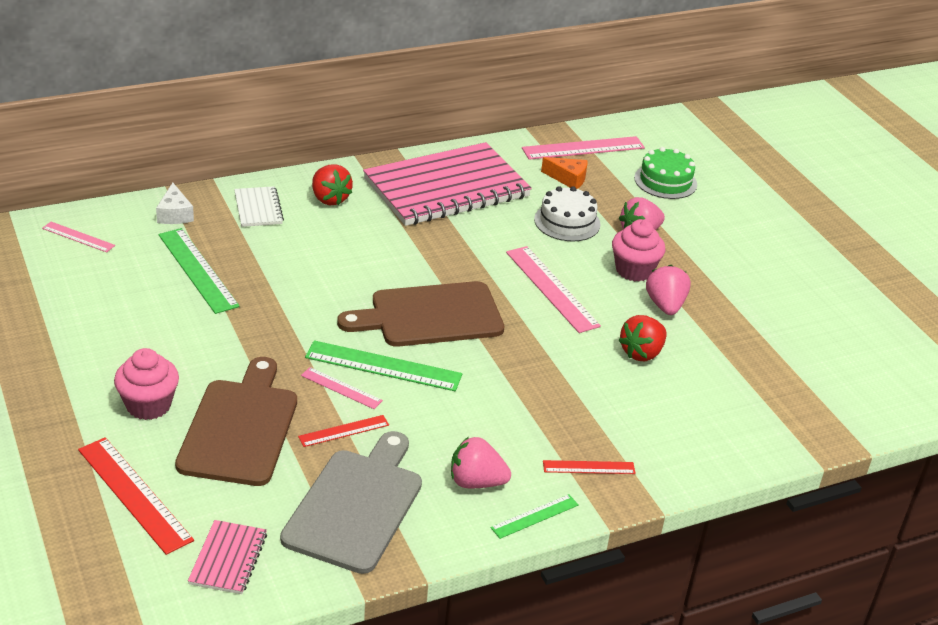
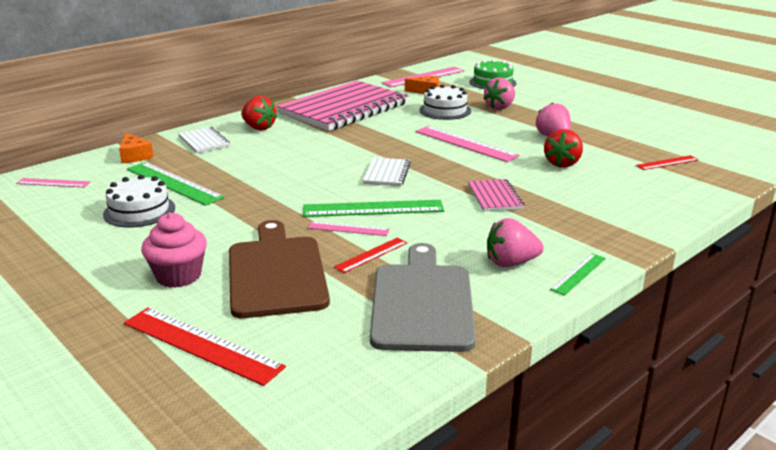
camera: 15 degrees left, 10 degrees down
white cheese [156,183,194,224] -> orange cheese [119,133,153,163]
pink notebook [188,520,267,594] -> pink notebook moved to [468,179,524,211]
brown cutting board [337,281,504,347] -> white notebook [363,157,411,186]
red ruler [543,460,636,474] -> red ruler moved to [636,155,699,170]
pink cupcake [612,219,665,282] -> none
none -> white cake [103,175,175,228]

